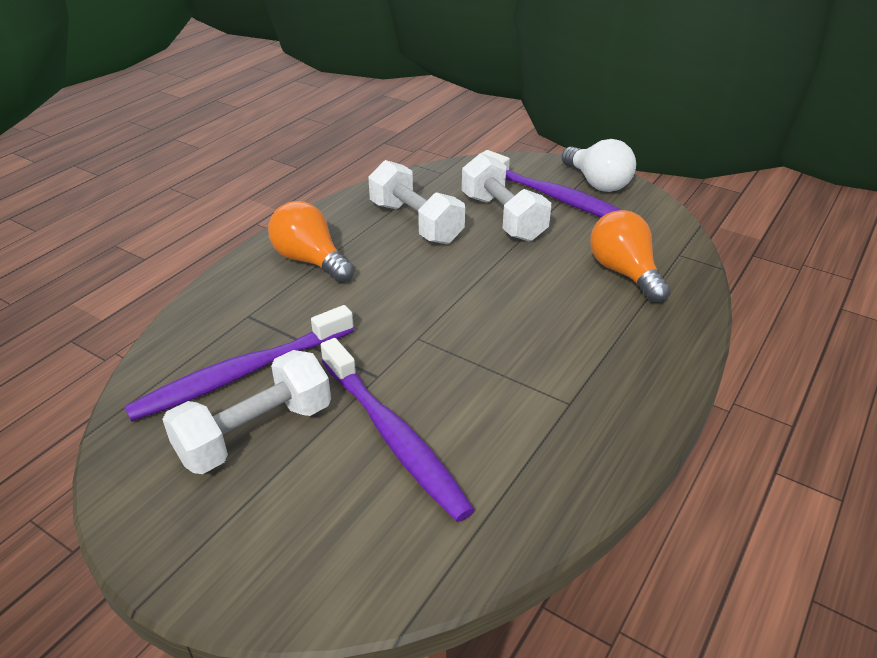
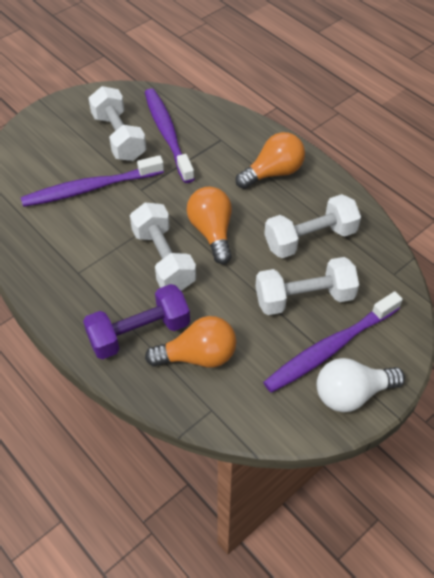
camera: 105 degrees right, 15 degrees up
none -> purple dumbbell [83,284,190,359]
none -> white dumbbell [130,202,196,291]
none -> orange light bulb [187,187,232,264]

